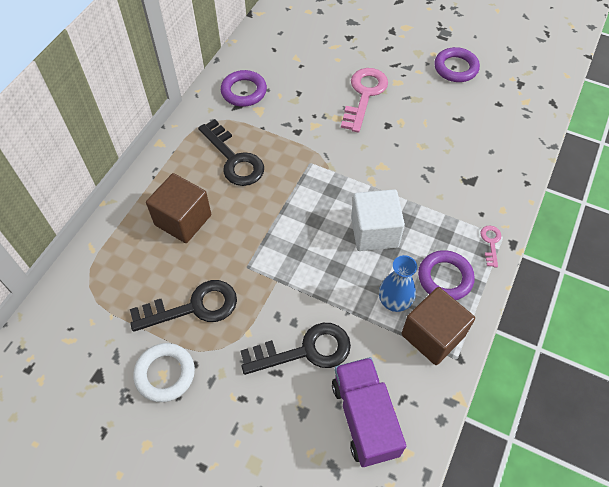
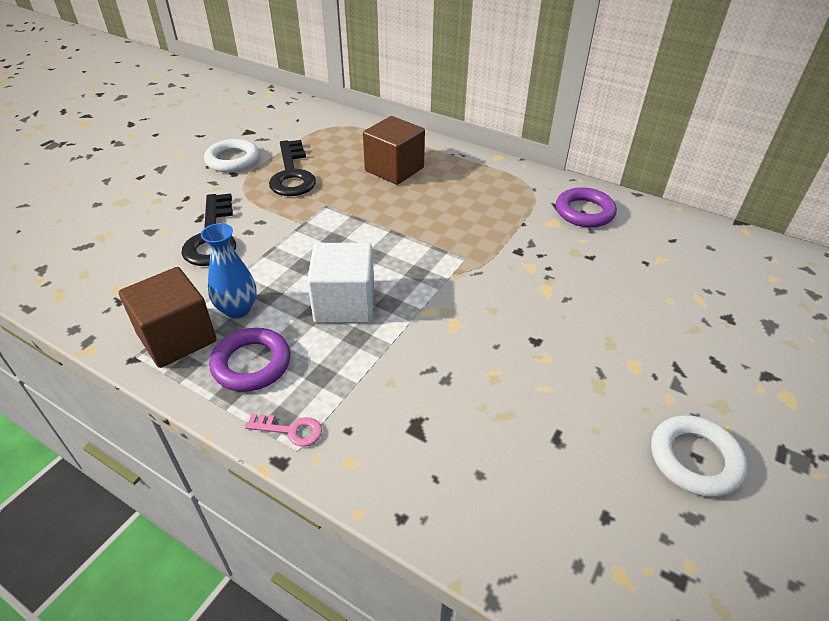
camera: 95 degrees right, 15 degrees down
black key [198,119,264,186] -> none
purple truck [332,357,406,467] -> none
pink key [341,68,388,133] -> none
purple ring [434,47,480,82] -> white ring [651,415,748,497]

